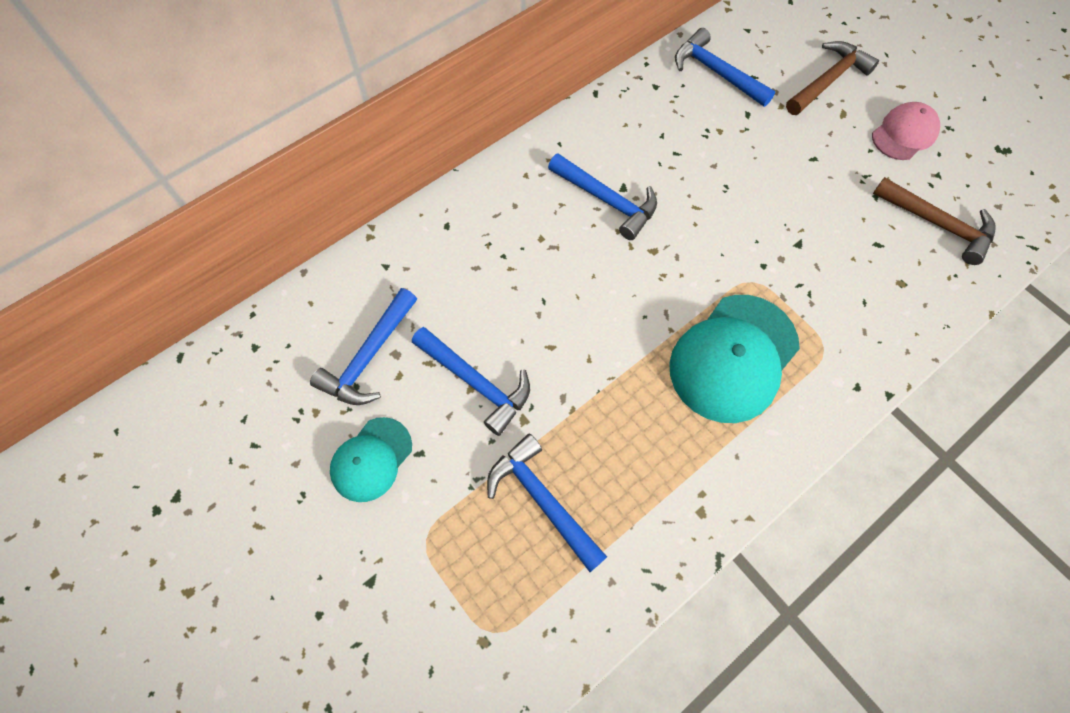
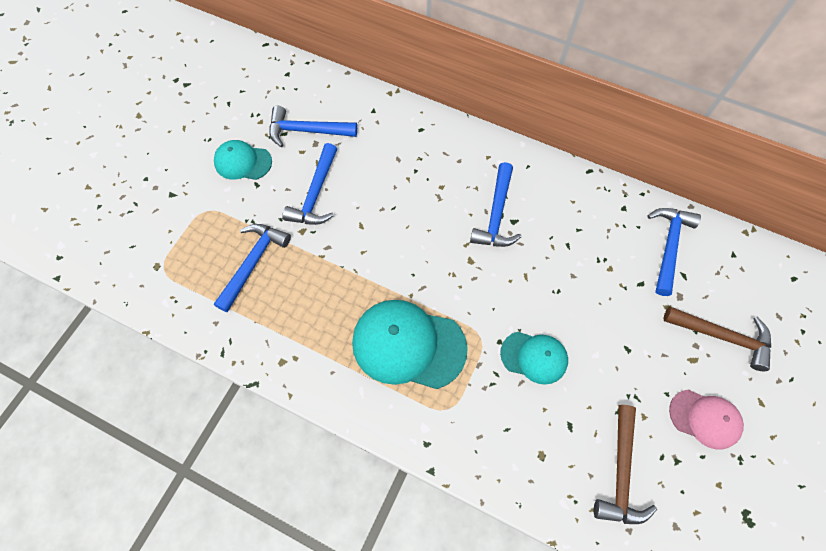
camera: 65 degrees right, 0 degrees up
none -> turquoise cap [500,332,568,385]

